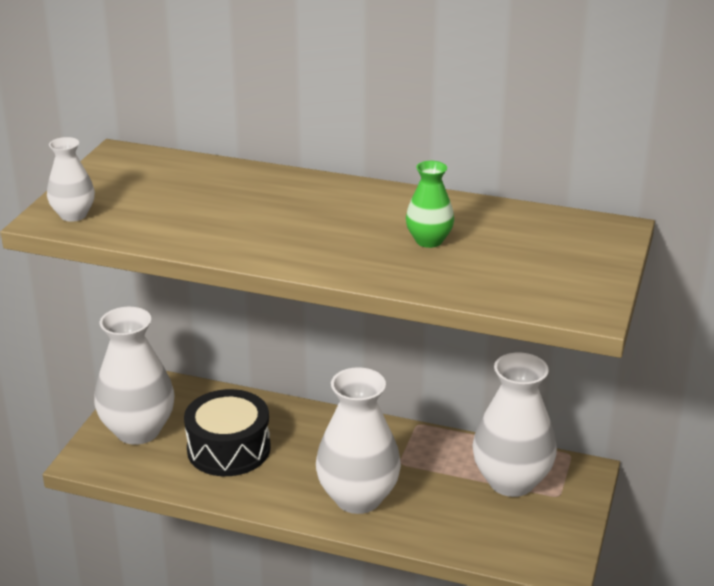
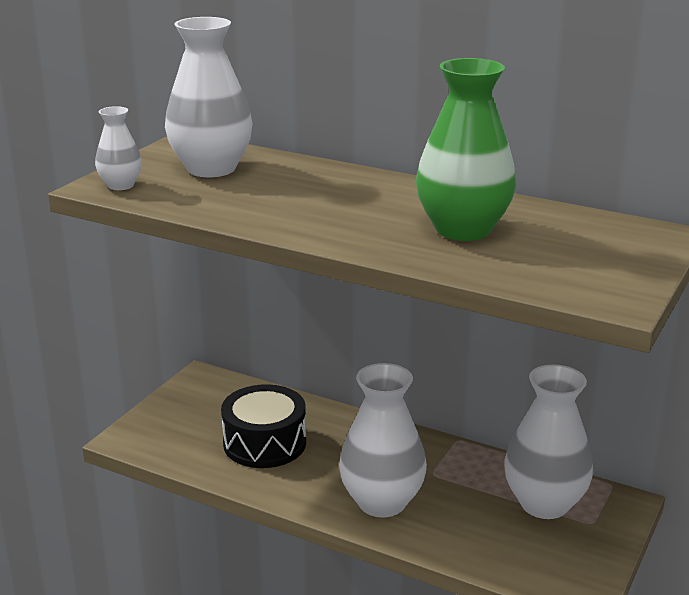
camera: 10 degrees right, 5 degrees down
white vase [94,307,175,445] -> white vase moved to [165,17,253,177]
green vase [406,161,454,248] -> green vase [416,58,516,241], size x1.95

